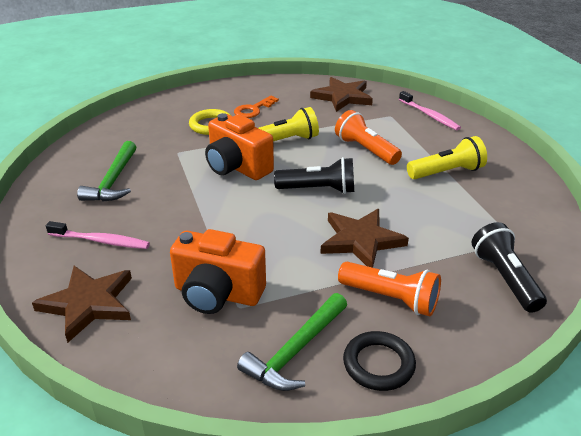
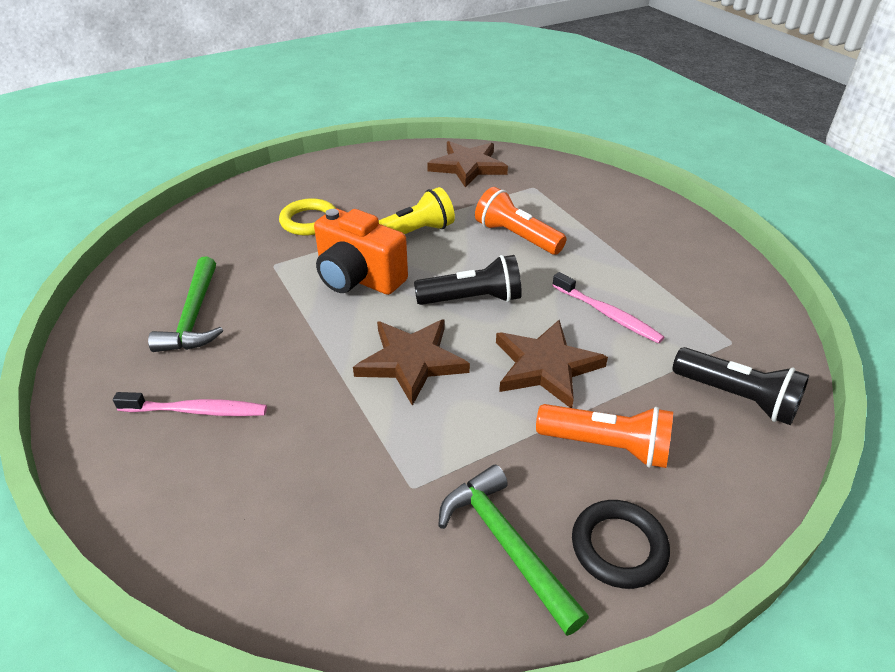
camera: 10 degrees left, 5 degrees up
brown star [32,266,132,343] -> brown star moved to [353,319,470,406]
orange camera [170,229,266,314] -> none
orange key [234,95,279,118] -> none
green hammer [237,293,347,391] -> green hammer turned 120 degrees clockwise [438,465,589,636]
pink toothbrush [399,91,461,130] -> pink toothbrush moved to [552,272,664,344]
yellow flashlight [407,136,487,179] -> none
black flashlight [471,222,547,313] -> black flashlight turned 150 degrees clockwise [672,347,809,425]

